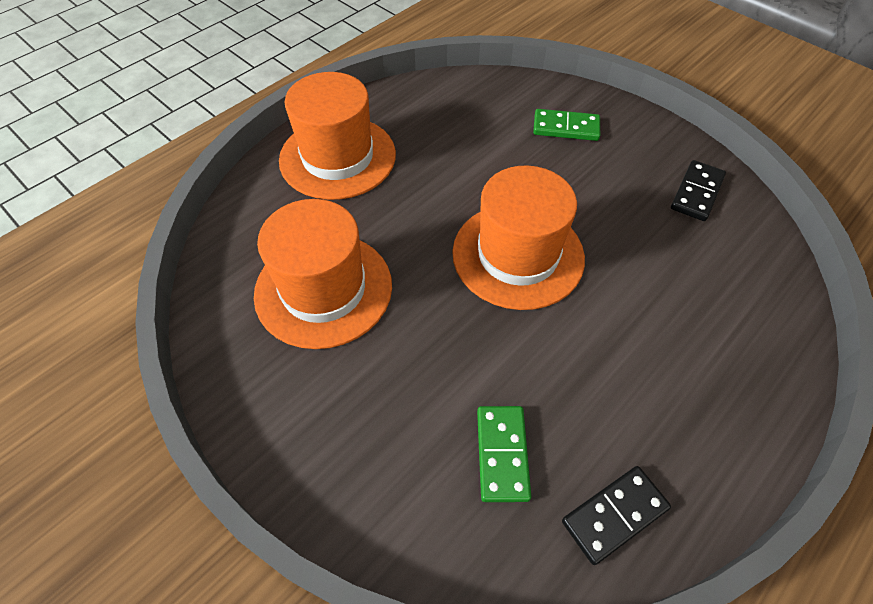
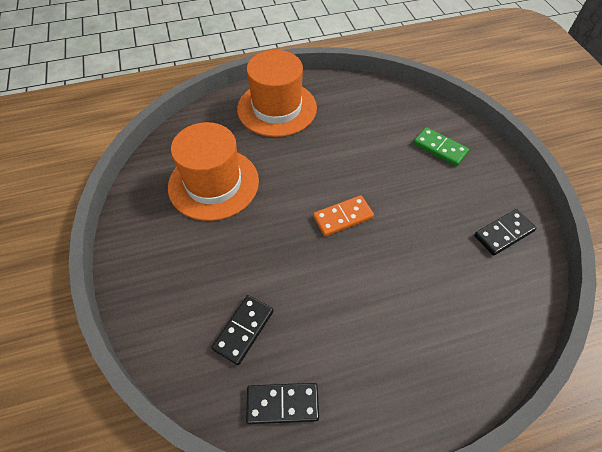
camera: 30 degrees right, 0 degrees up
orange hat [452,166,585,310] -> orange domino [313,195,374,236]
green domino [477,406,531,502] -> black domino [211,295,273,365]

